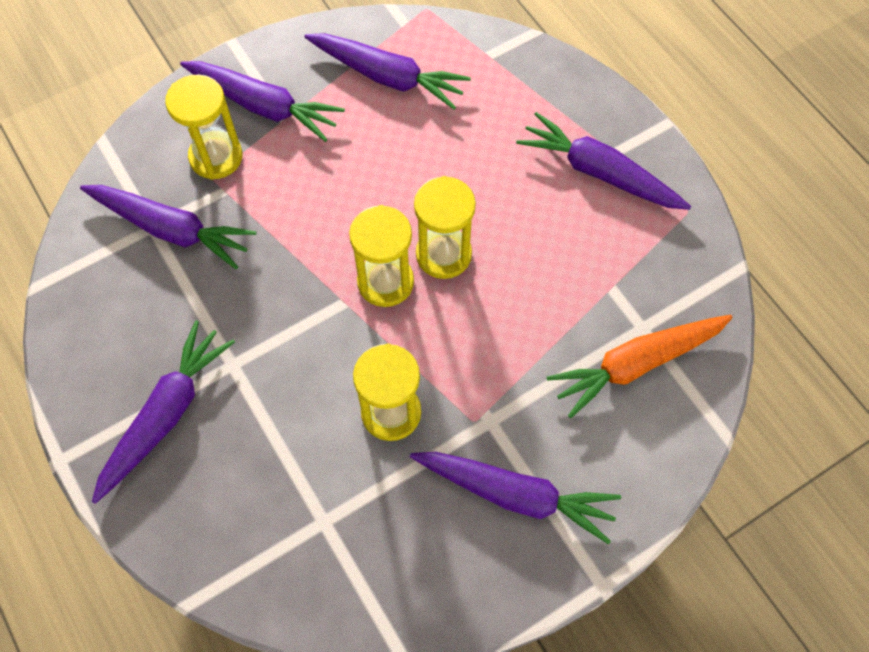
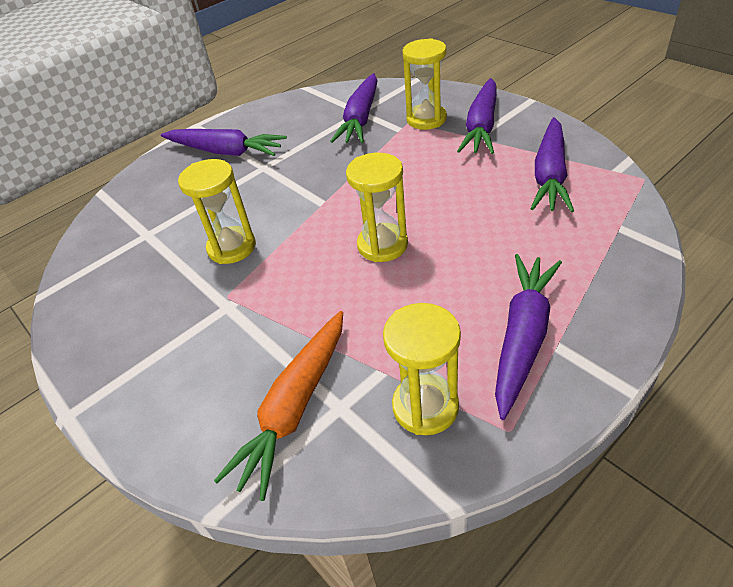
camera: 85 degrees right, 20 degrees down
yellow hourglass [349,205,414,307] -> yellow hourglass moved to [383,303,461,435]
purple carrot [410,452,621,544] -> none
orange carrot [547,315,733,418] -> orange carrot turned 120 degrees counterclockwise [214,311,343,501]

